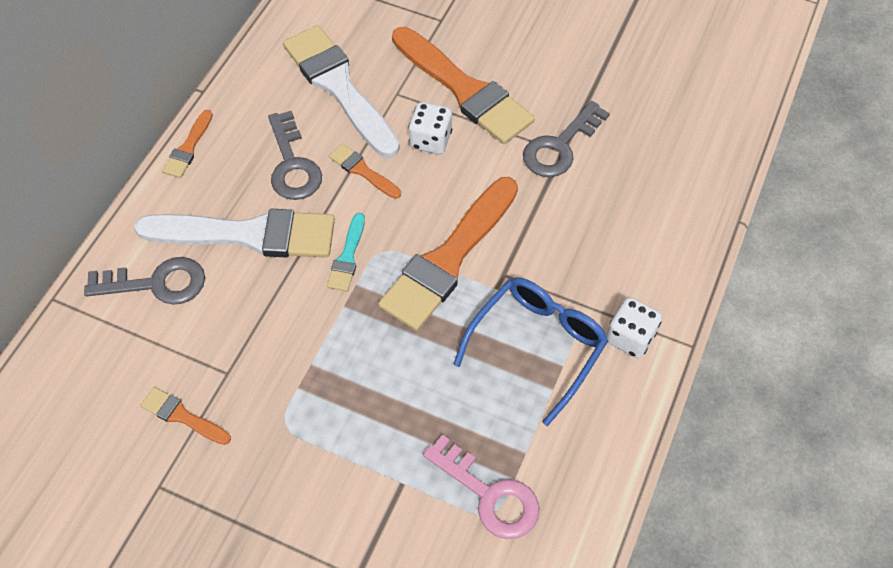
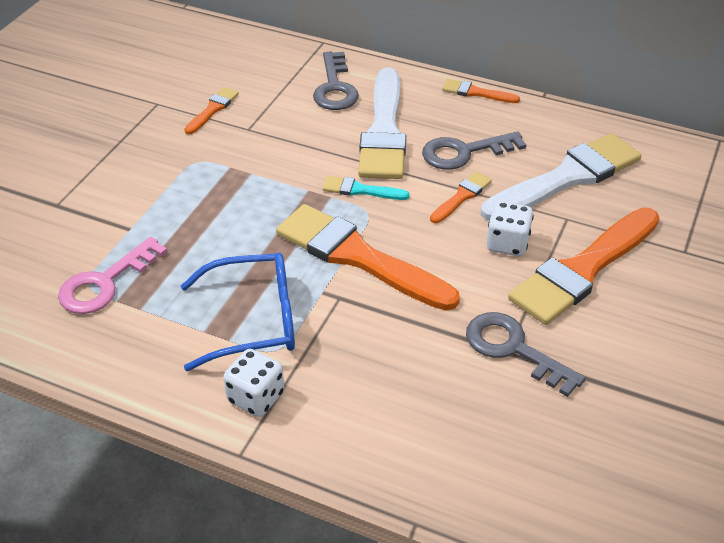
camera: 90 degrees right, 15 degrees down
blue glasses [454,278,608,426] -> blue glasses turned 45 degrees counterclockwise [181,253,295,371]

